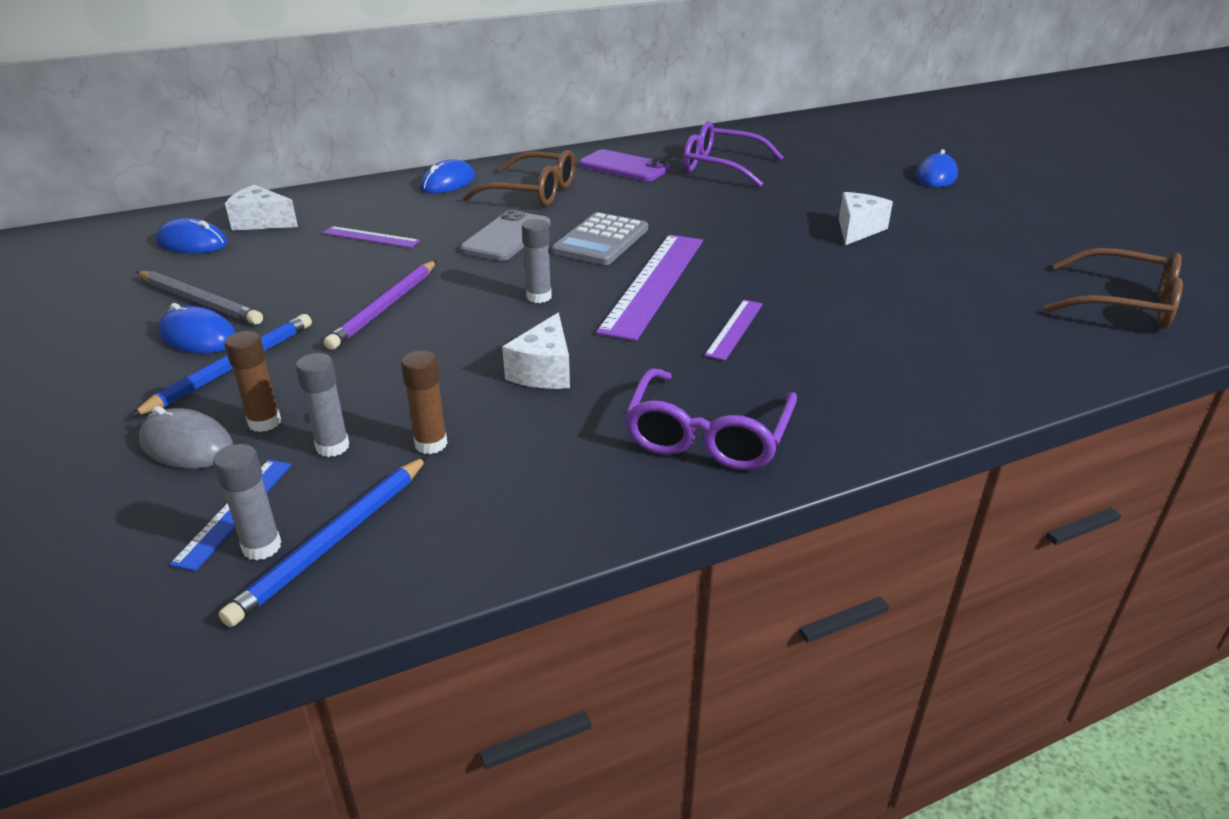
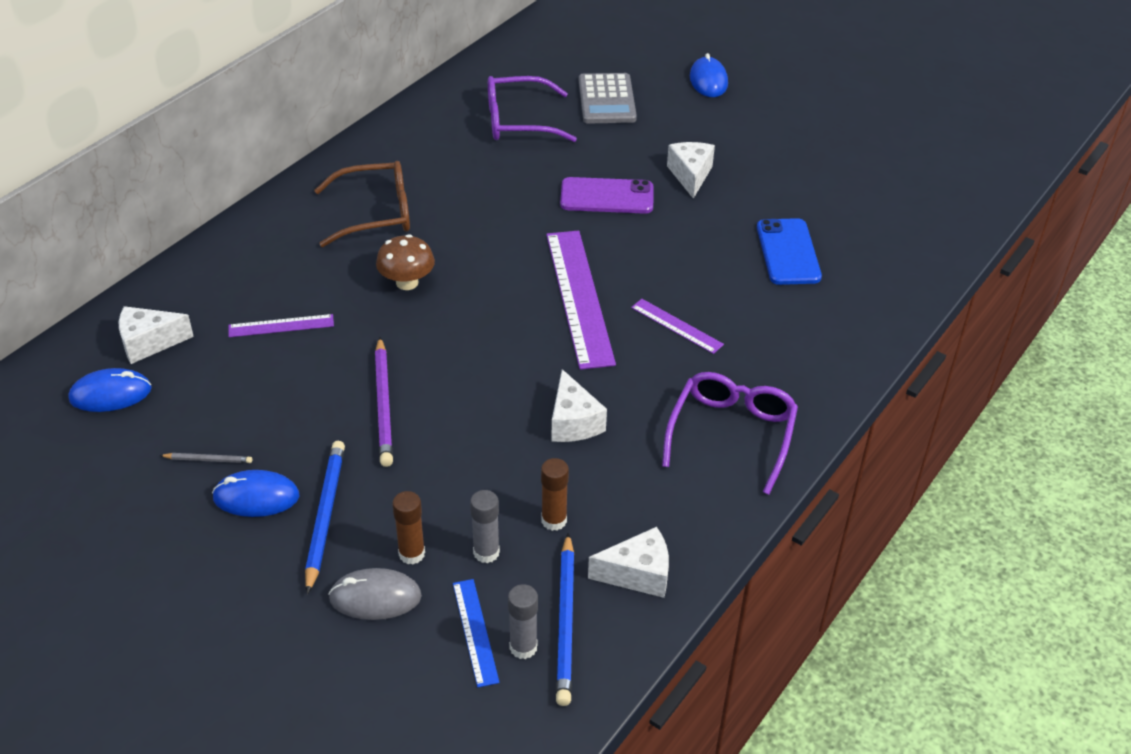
camera: 30 degrees left, 10 degrees up
grey pencil [137,271,263,325] -> grey pencil [159,453,252,463], size x0.50
blue mouse [420,159,475,193] -> none
grey phone [460,210,551,261] -> brown mushroom [376,234,435,290]
grey glue stick [522,219,552,303] -> none
grey calculator [552,212,648,265] -> grey calculator moved to [579,73,637,124]
purple phone [579,149,670,181] -> purple phone moved to [560,177,653,214]
purple glasses [625,368,797,470] -> purple glasses turned 150 degrees counterclockwise [662,372,798,495]
purple ruler [704,300,763,361] -> purple ruler turned 45 degrees counterclockwise [631,299,724,354]
brown glasses [1043,248,1183,329] -> none
none -> white cheese [588,527,669,598]
none -> blue phone [757,218,822,285]

